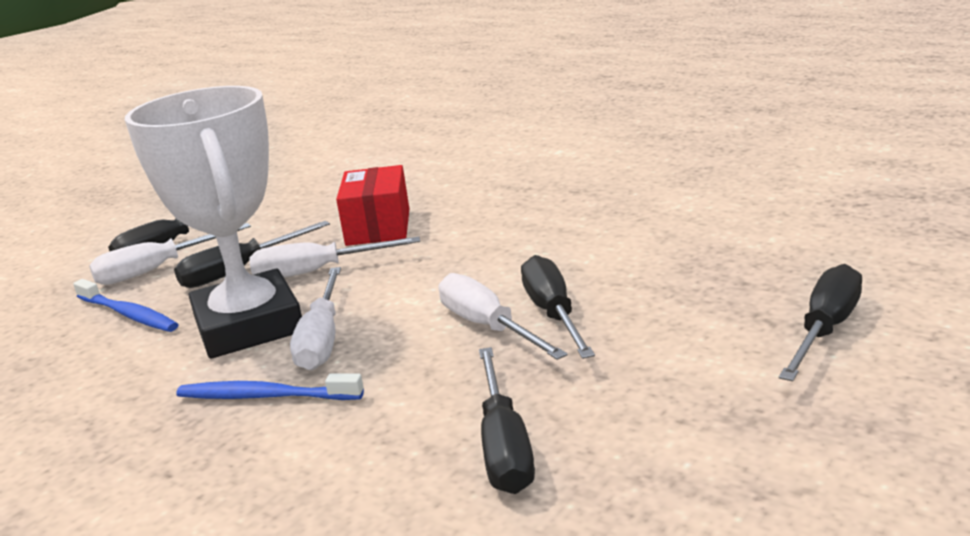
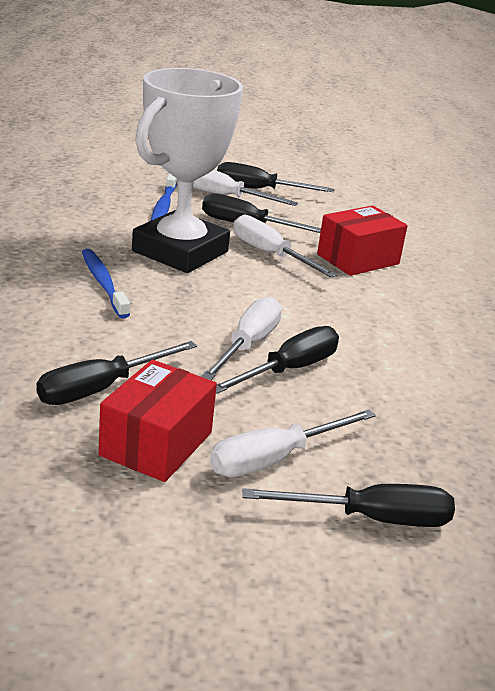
camera: 50 degrees right, 5 degrees up
white screwdriver [290,267,341,371] -> white screwdriver moved to [210,409,376,477]
none -> red box [99,360,217,482]

